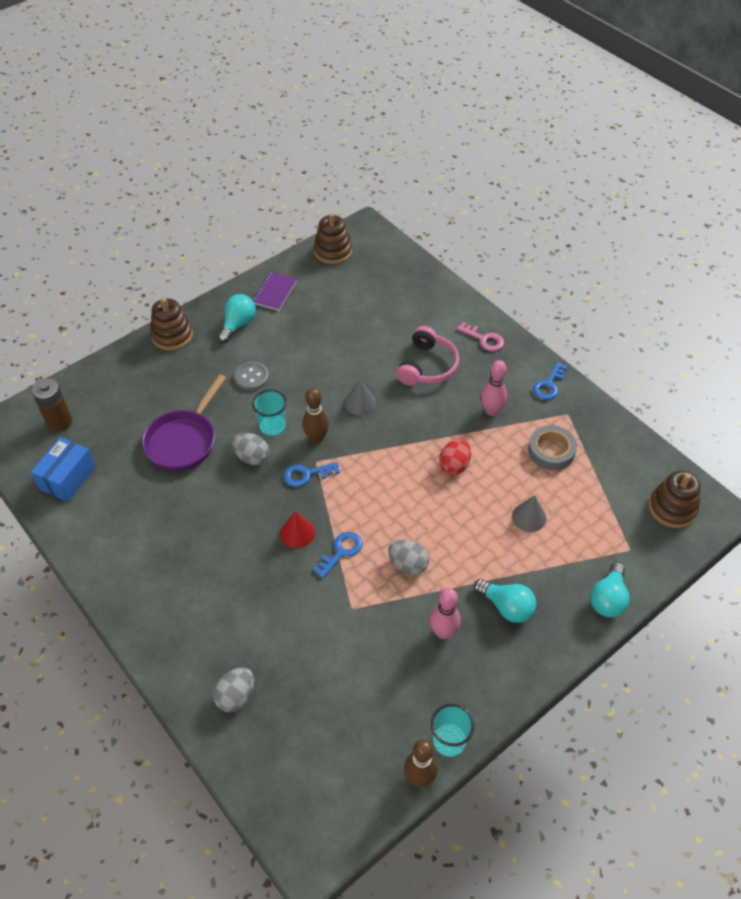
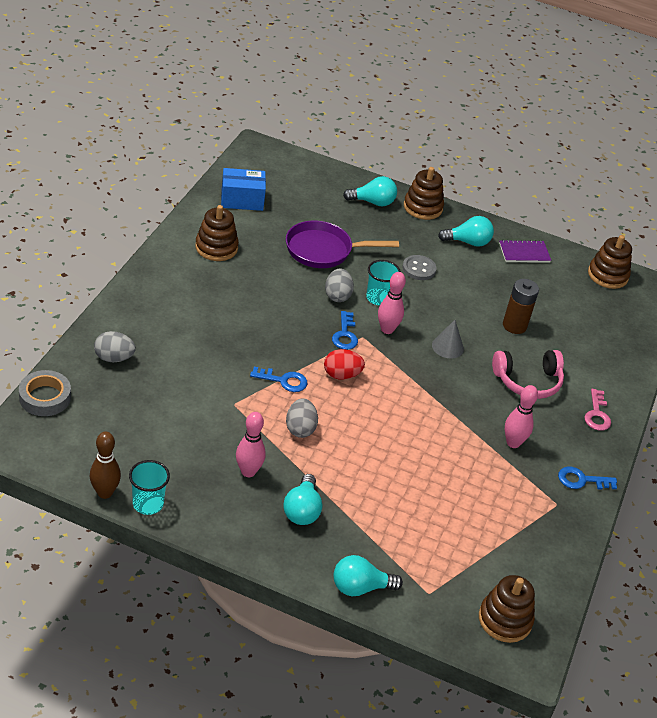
camera: 55 degrees right, 10 degrees down
brown battery [32,378,72,432] -> brown battery moved to [503,279,539,334]
red cone [280,512,315,548] -> none
blue key [284,462,340,487] -> blue key turned 135 degrees counterclockwise [332,311,358,350]
brown bowling pin [302,388,329,444] -> pink bowling pin [378,272,406,334]
red egg [439,438,471,475] -> red egg moved to [324,349,365,379]
grey cone [512,495,547,532] -> none
grey tape [528,425,577,470] -> grey tape moved to [19,370,71,416]
none -> brown stacking toy [195,205,239,261]
none -> turquoise light bulb [343,176,397,207]

